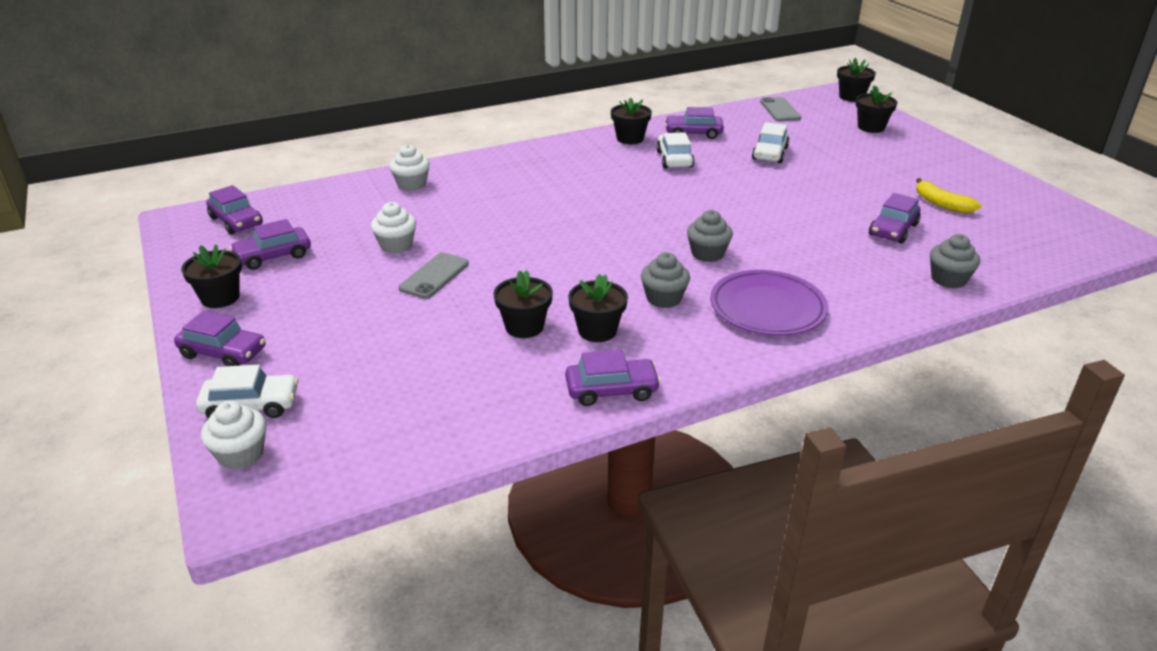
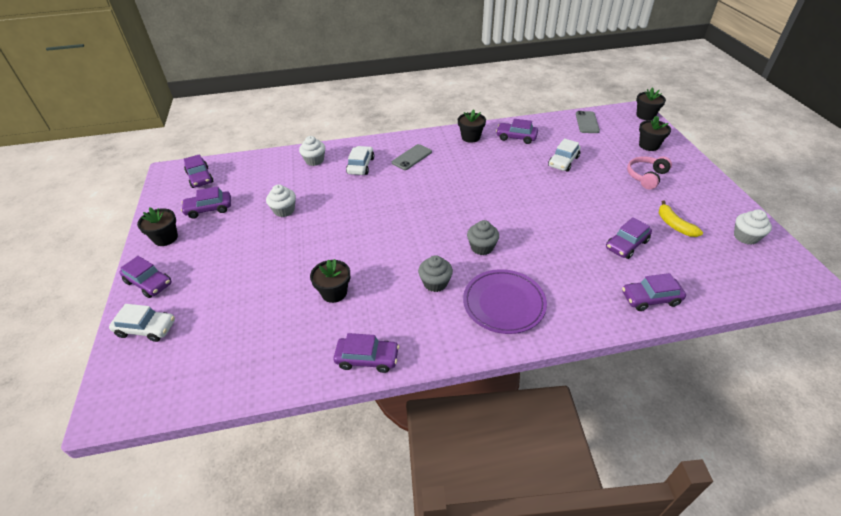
camera: 15 degrees right, 10 degrees up
white cupcake [201,401,266,470] -> white cupcake moved to [734,209,772,245]
grey phone [399,253,469,299] -> grey phone moved to [392,144,432,170]
black flower pot [568,274,628,342] -> none
white car [656,132,694,168] -> white car moved to [346,146,374,175]
grey cupcake [930,234,980,288] -> purple car [622,273,686,311]
none -> pink headphones [627,156,672,190]

